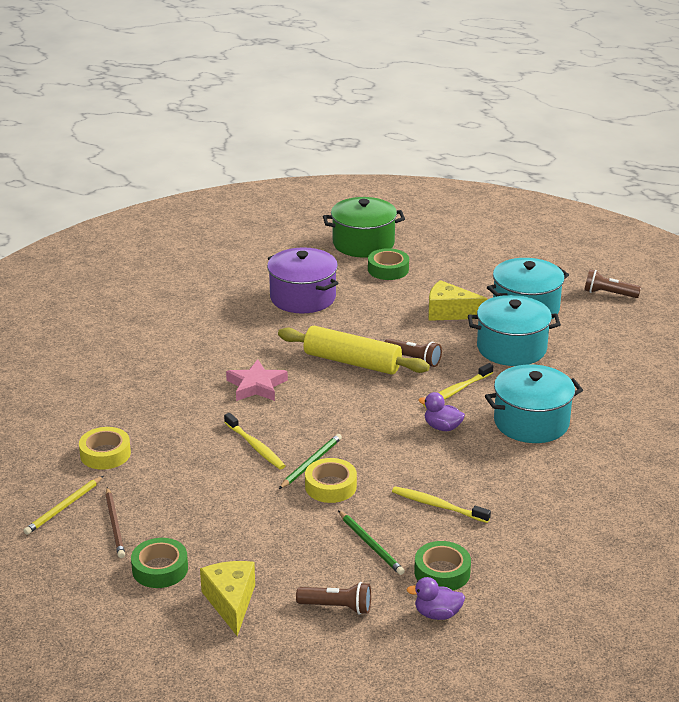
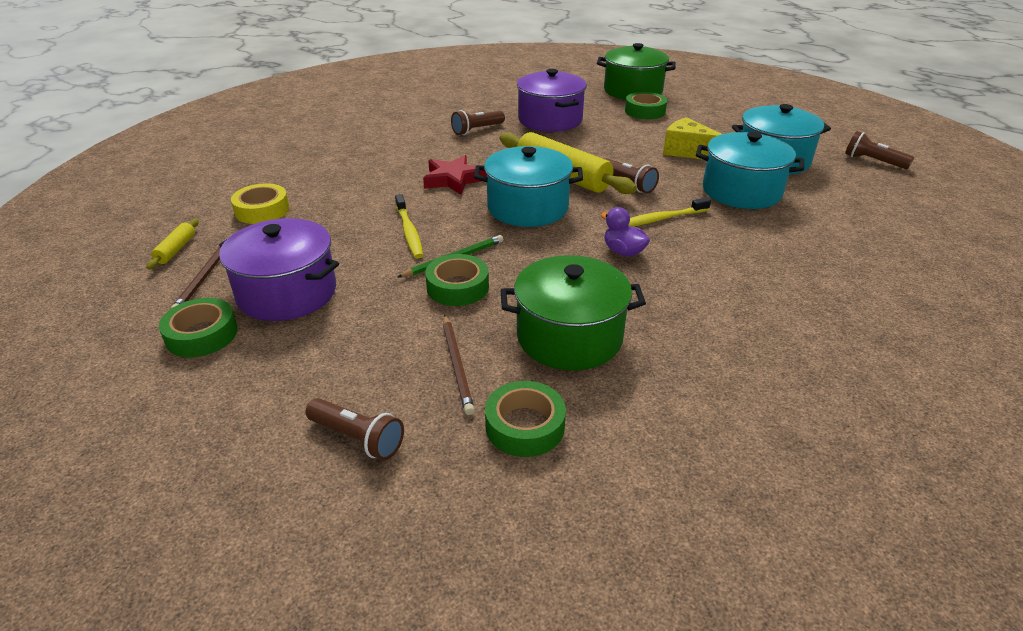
camera: 20 degrees right, 5 degrees up
yellow pencil [24,476,103,535] -> yellow rolling pin [146,219,199,270]
yellow cheese [200,561,255,636] -> none
pink star [226,359,288,401] -> red star [423,155,487,195]
yellow tape [305,458,357,503] -> green tape [425,254,489,306]
green pencil [338,510,405,575] -> brown pencil [443,315,475,415]
yellow toothbrush [392,486,491,523] -> green pot [500,255,646,370]
purple duck [406,577,465,620] -> none
turquoise pot [485,364,583,443] -> turquoise pot moved to [474,146,583,227]
none -> purple pot [219,218,339,321]
none -> brown flashlight [451,110,505,135]

